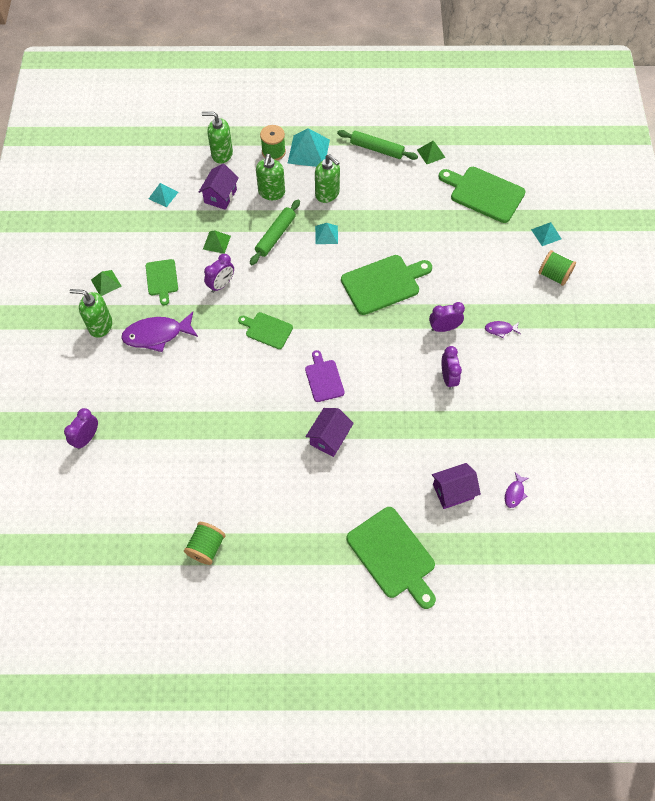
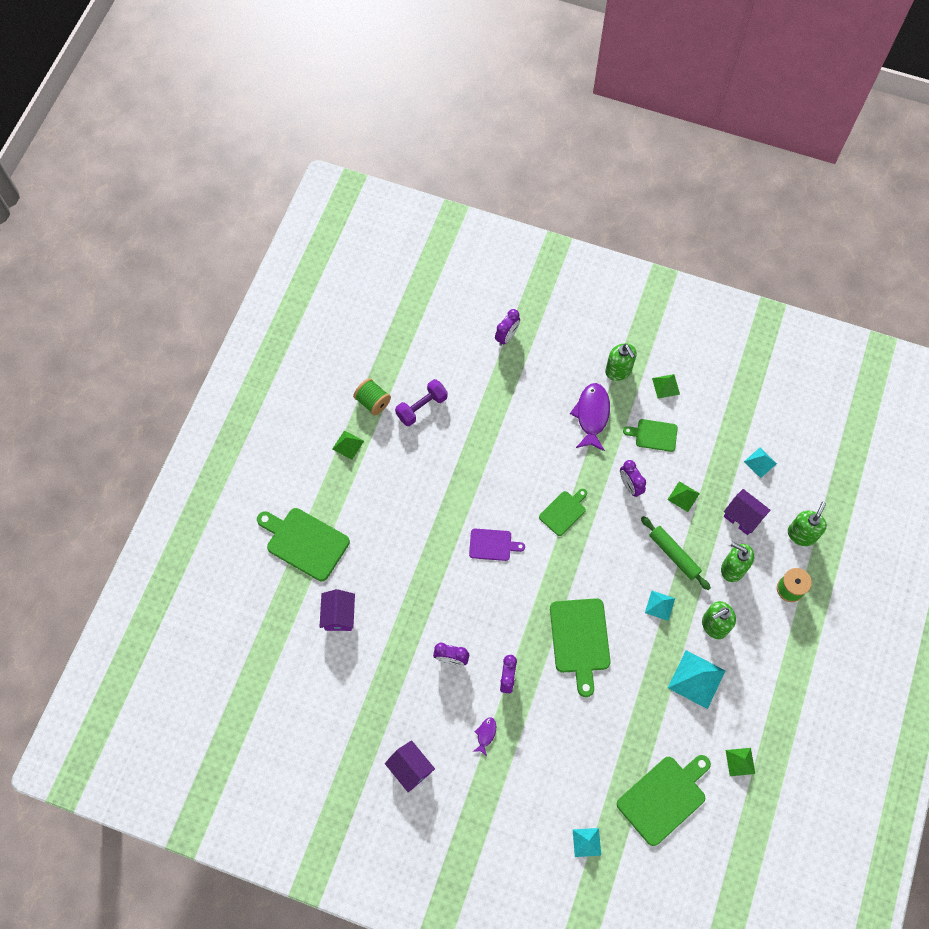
camera: 110 degrees right, 5 degrees up
purple clock [64,408,98,449] -> purple clock turned 75 degrees clockwise [495,309,520,346]
green soap dispenser [70,289,112,338] -> green soap dispenser turned 120 degrees clockwise [605,343,637,381]
turquoise pyramid [287,128,330,167] -> turquoise pyramid moved to [668,650,726,709]
purple house [305,408,354,457] -> purple house moved to [385,740,435,792]
green rolling pin [337,130,418,160] -> none
green cutting board [346,507,436,609] -> green cutting board turned 45 degrees clockwise [257,508,350,581]
purple fish [505,472,529,508] -> none
green spool [538,250,576,286] -> none
none -> green pyramid [332,430,364,460]
none -> purple dumbbell [395,379,448,426]

